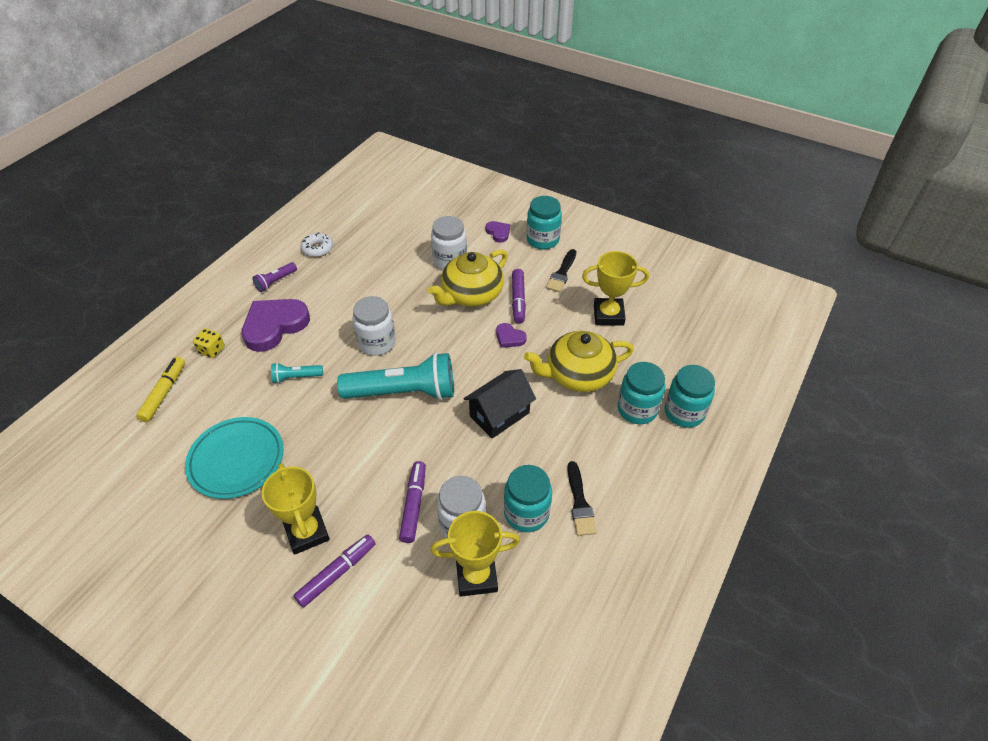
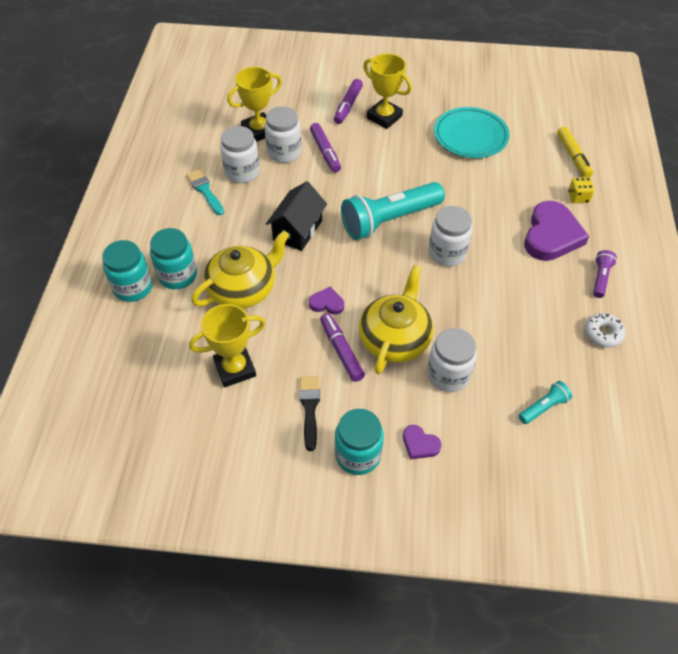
camera: 155 degrees right, 5 degrees up
turquoise flashlight [271,363,323,383] -> turquoise flashlight moved to [519,381,572,424]
turquoise jar [504,465,552,532] -> white jar [220,126,260,183]
black brush [567,461,597,536] -> turquoise brush [186,169,224,215]

